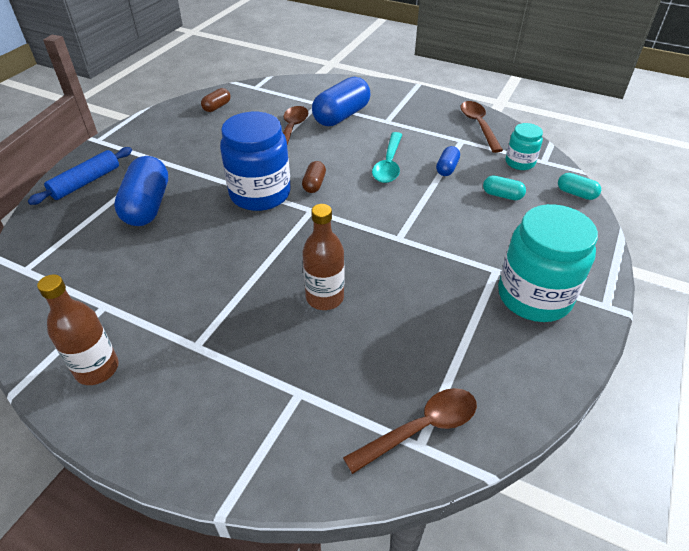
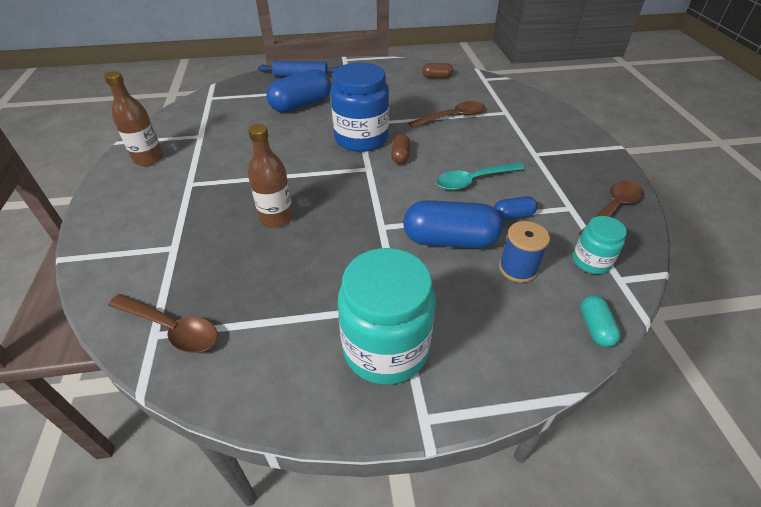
camera: 55 degrees right, 0 degrees up
brown capsule [302,161,326,193] -> brown capsule turned 60 degrees counterclockwise [391,134,411,164]
blue capsule [312,77,371,126] -> blue capsule moved to [403,200,503,248]
turquoise capsule [483,176,526,200] -> blue spool [499,221,550,283]

